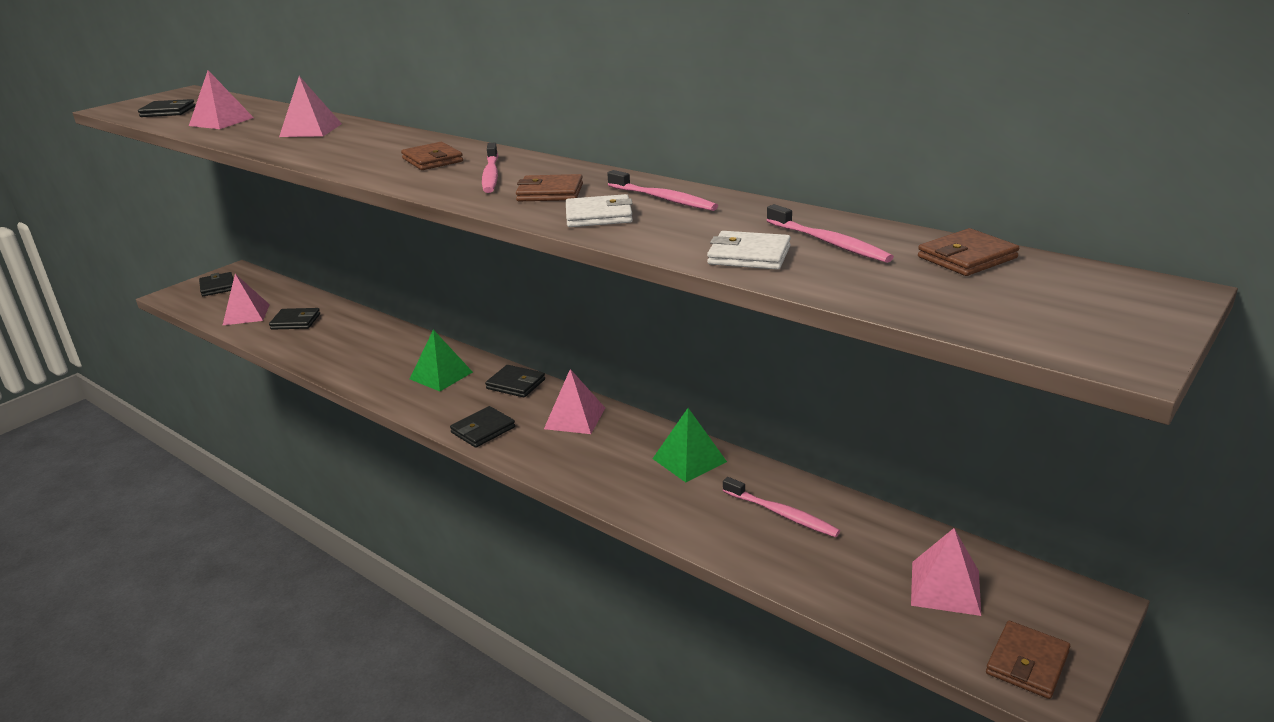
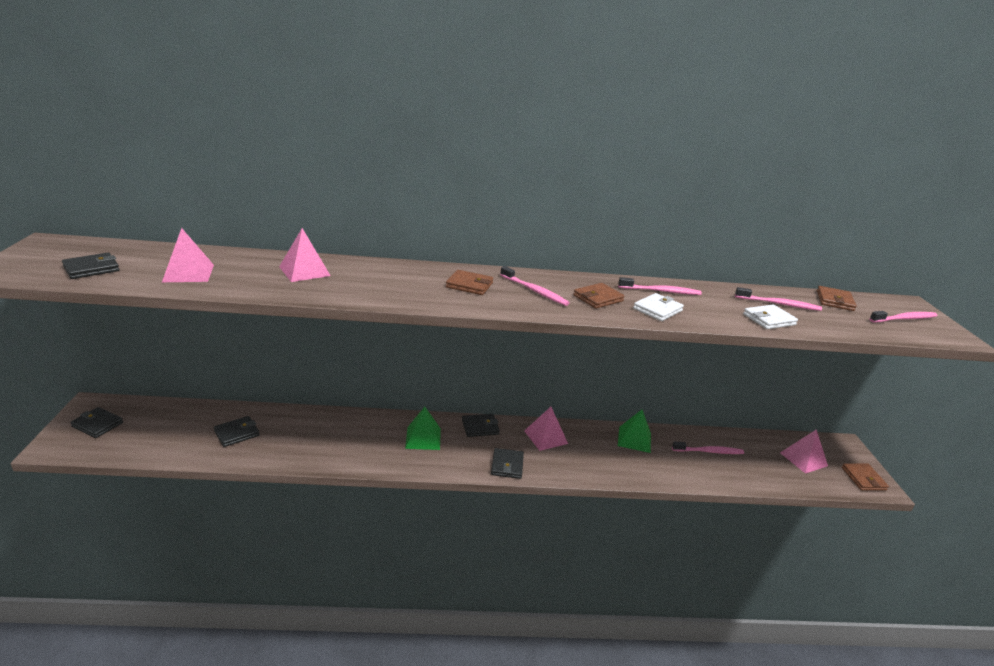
camera: 45 degrees left, 0 degrees up
pink pyramid [222,274,270,326] -> none
none -> pink toothbrush [869,311,937,322]

